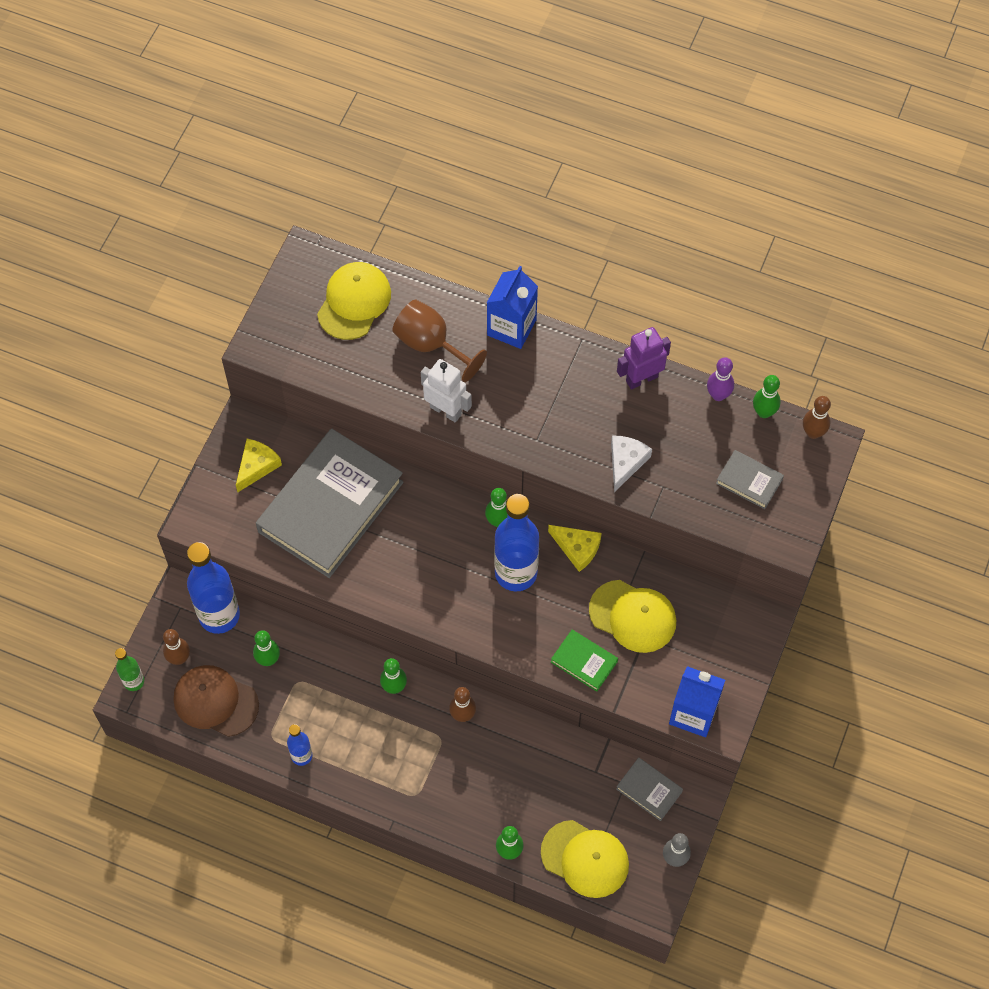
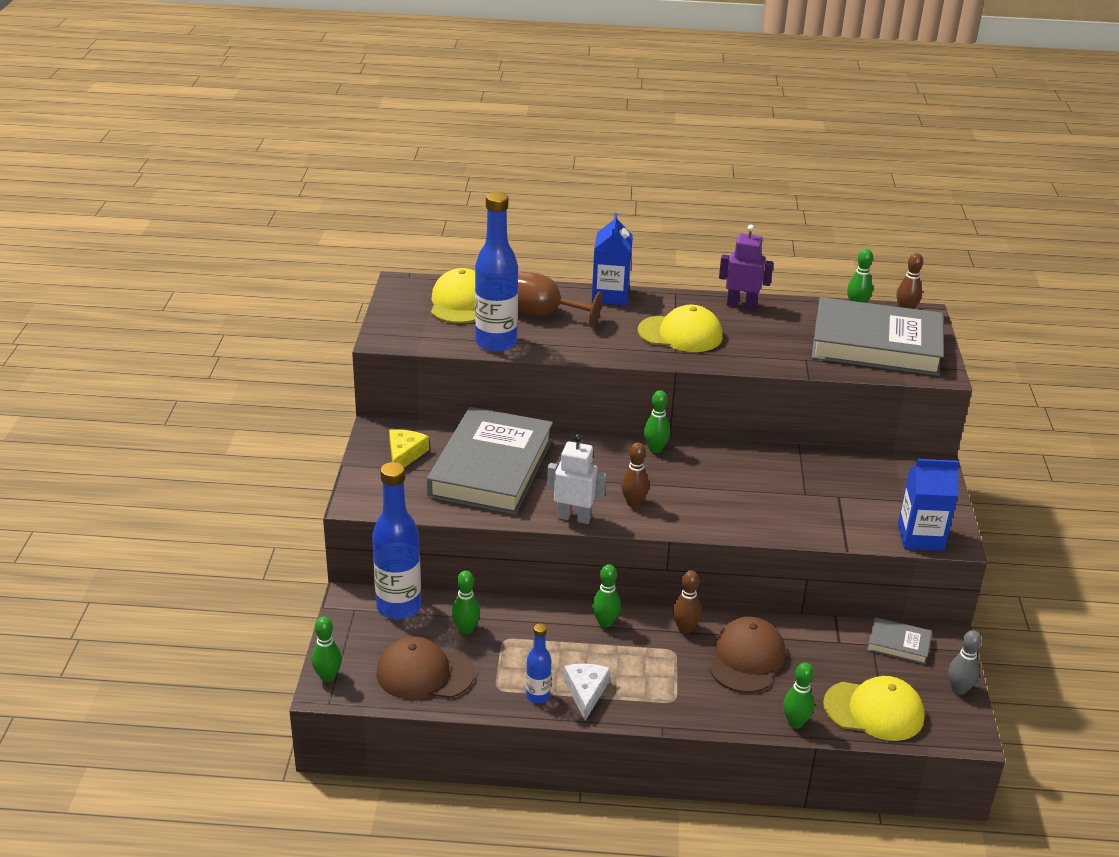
camera: 20 degrees left, 30 degrees down
green bottle [115,648,144,691] -> green bowling pin [311,617,342,682]
brown bowling pin [163,629,190,665] -> brown bowling pin moved to [621,442,649,507]
white robot [421,359,472,423] -> white robot moved to [547,434,607,524]
blue bottle [494,494,539,592] -> blue bottle moved to [475,192,518,352]
yellow cheese [548,525,602,572] -> none
green book [551,629,618,692] -> none
yellow cap [589,580,676,653] -> yellow cap moved to [638,305,723,352]
white cheese [611,435,652,492] -> white cheese moved to [563,664,610,721]
purple robot [617,327,671,390] -> purple robot turned 60 degrees clockwise [719,225,773,310]
purple bowling pin [707,357,734,401] -> none
grey book [716,450,784,509] -> grey book [811,297,944,376], size x2.38
none -> brown cap [709,617,786,693]

